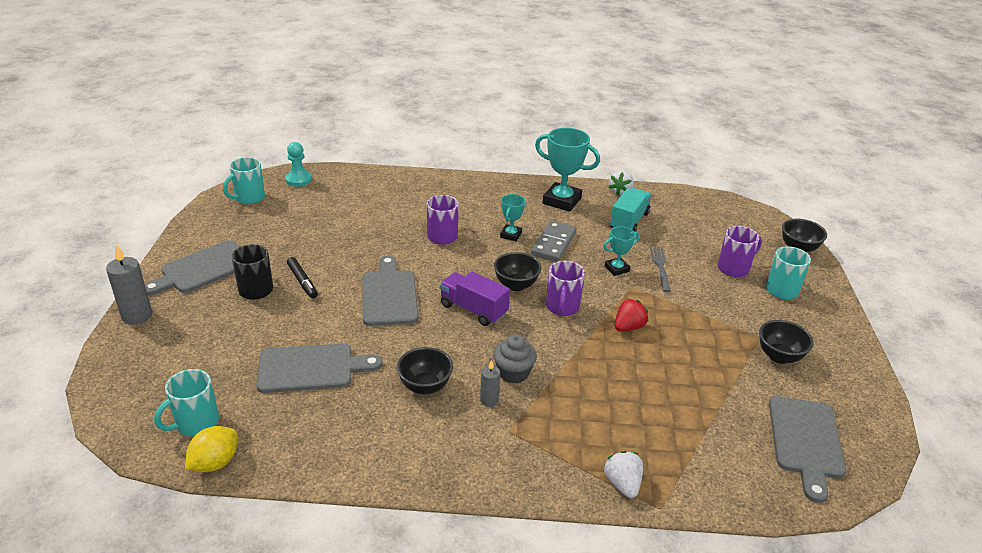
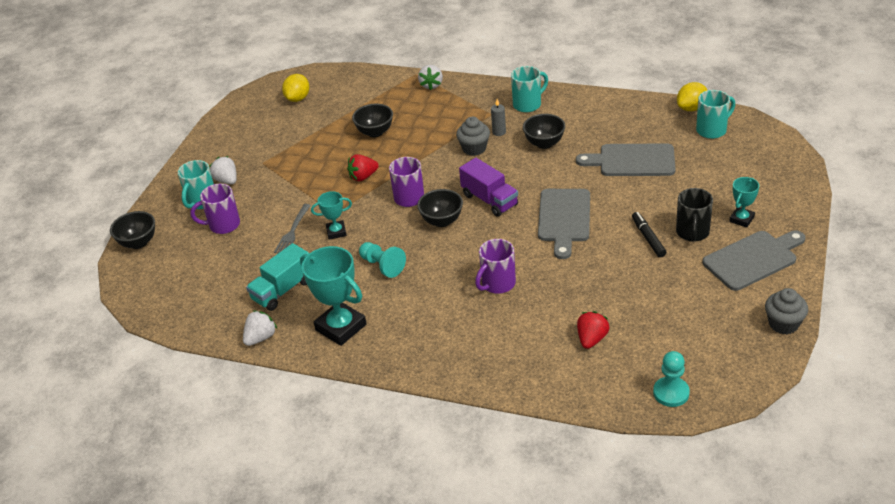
camera: 160 degrees left, 5 degrees up
grey candle [106,245,152,325] -> none
turquoise mug [223,157,265,204] -> turquoise mug moved to [511,66,548,112]
turquoise trophy [500,194,525,241] -> turquoise trophy moved to [729,177,759,228]
grey domino [531,221,577,262] -> turquoise pawn [359,242,406,278]
black bowl [759,320,814,364] -> black bowl moved to [352,104,393,138]
grey cutting board [769,396,846,503] -> yellow lemon [282,74,309,102]
none -> white strawberry [209,156,237,184]
none -> red strawberry [577,311,609,349]
none -> grey cupcake [765,288,808,334]

